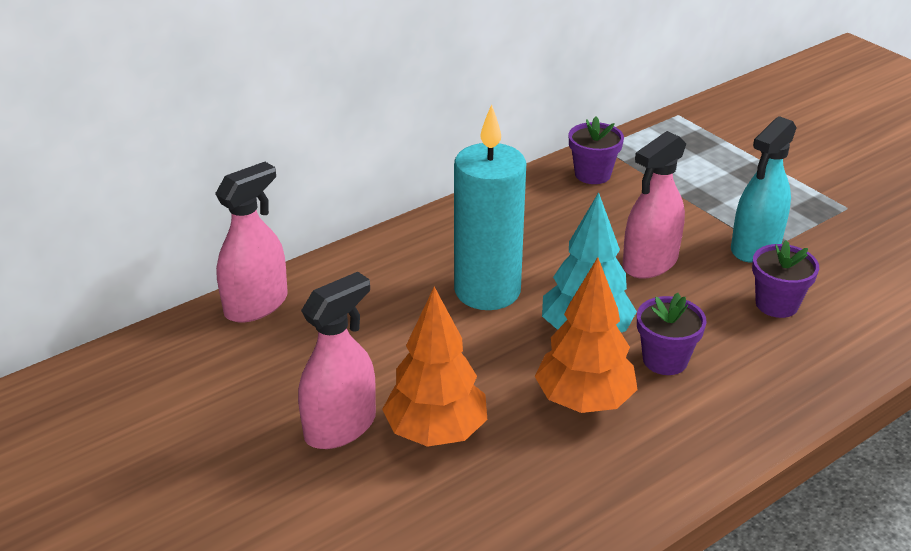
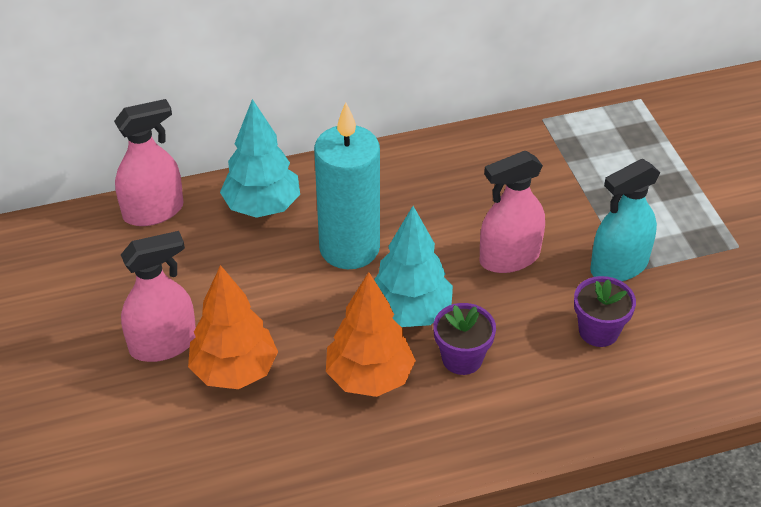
camera: 20 degrees right, 10 degrees up
purple flower pot [569,116,624,184] -> none
none -> turquoise tree [220,99,300,218]

